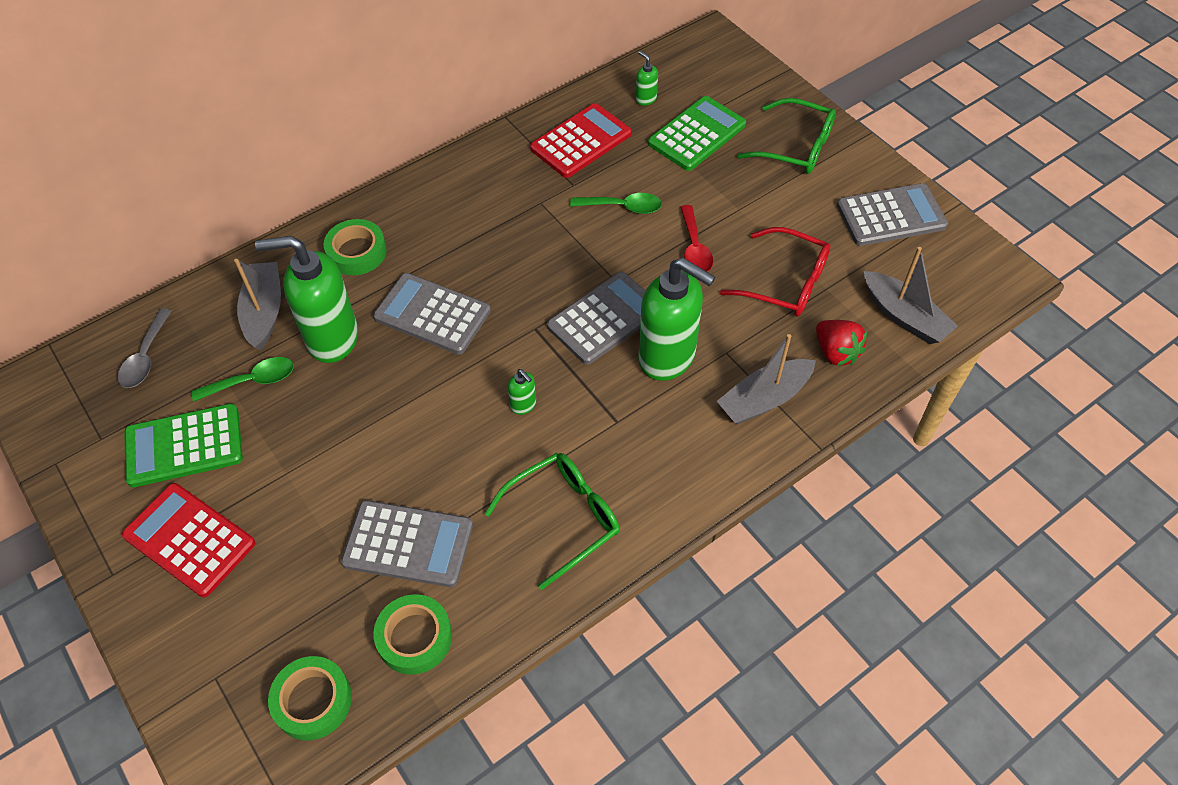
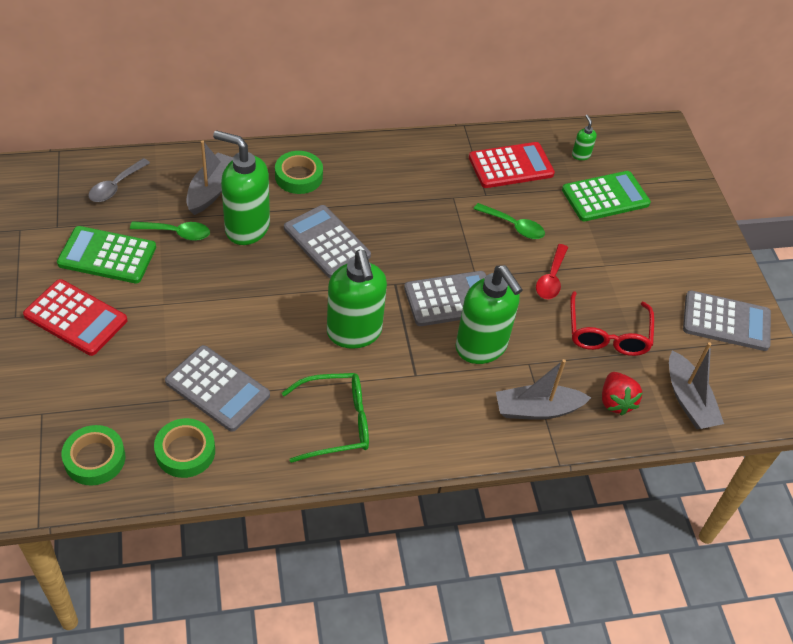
camera: 20 degrees right, 5 degrees down
red calculator [122,483,255,597] -> red calculator turned 150 degrees clockwise [23,279,127,356]
green soap dispenser [508,369,536,415] -> green soap dispenser [327,250,387,349], size x2.42
red glasses [720,227,831,316] -> red glasses turned 45 degrees clockwise [570,291,654,356]
green glasses [737,98,836,174] -> none

